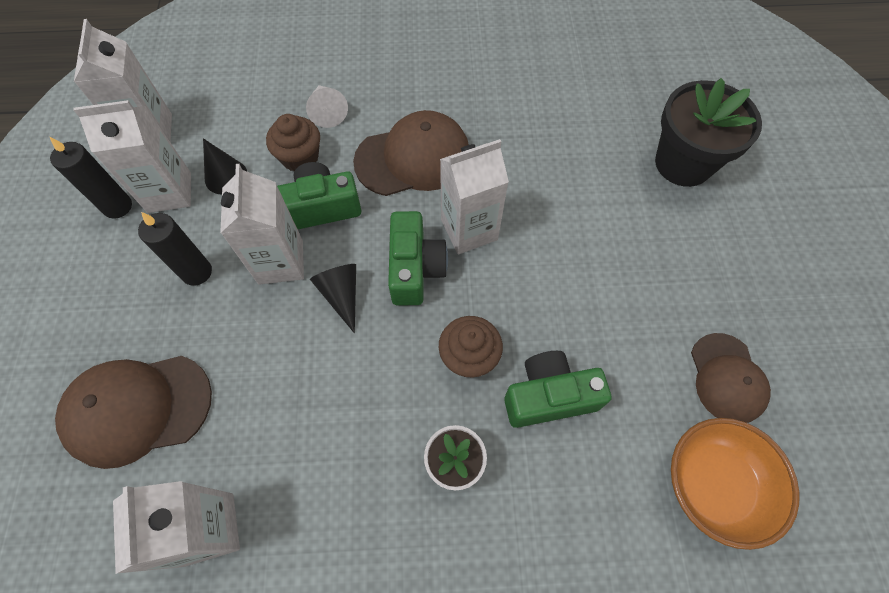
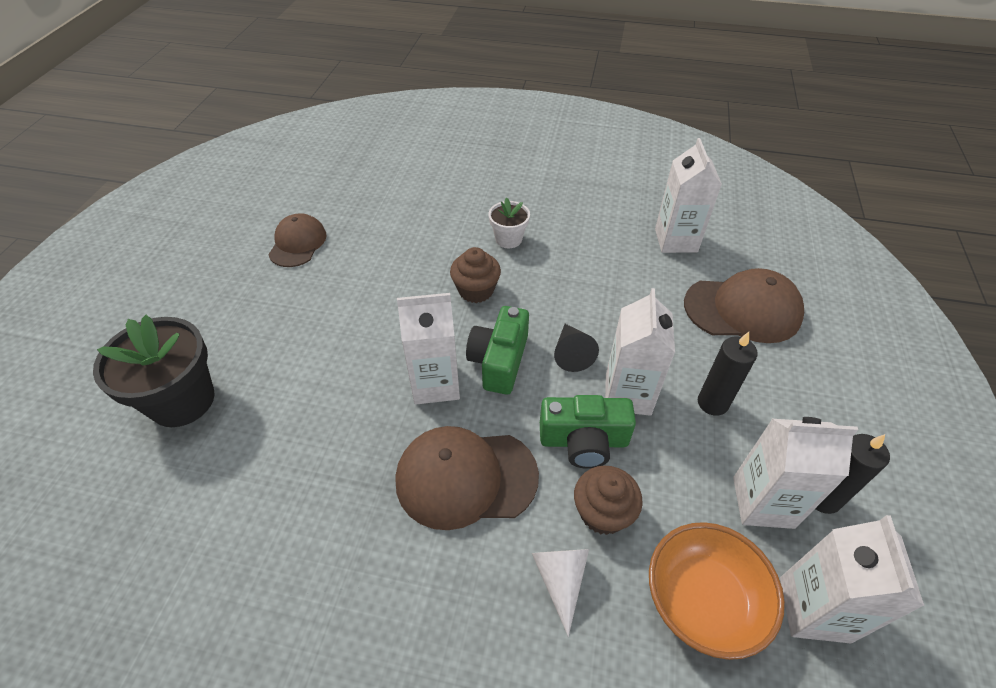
camera: 165 degrees left, 15 degrees down
black cone [203,138,247,195] -> none
green camera [504,351,611,428] -> none
orange bowl [671,418,799,550] -> orange bowl moved to [649,522,785,660]

